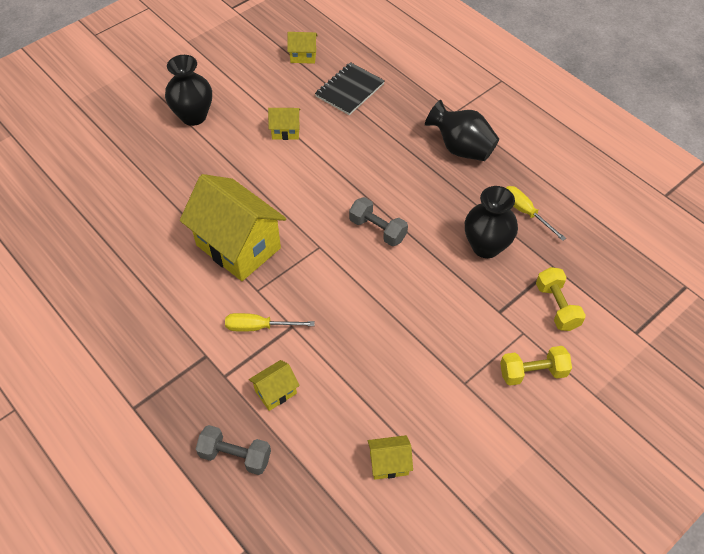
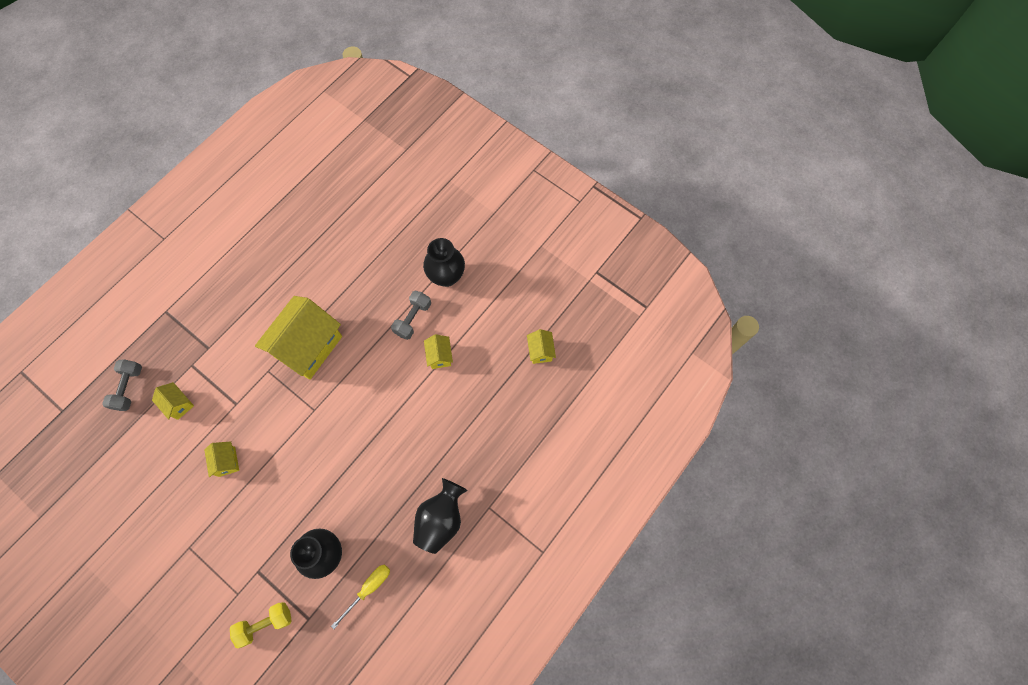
camera: 80 degrees right, 15 degrees up
yellow screwdriver [225,313,315,332] -> none
black notebook [315,62,385,115] -> none
grey dumbbell [349,197,408,246] -> grey dumbbell moved to [391,291,431,340]
yellow house [368,435,413,480] -> yellow house moved to [204,442,239,477]
yellow dumbbell [500,346,572,385] -> none

